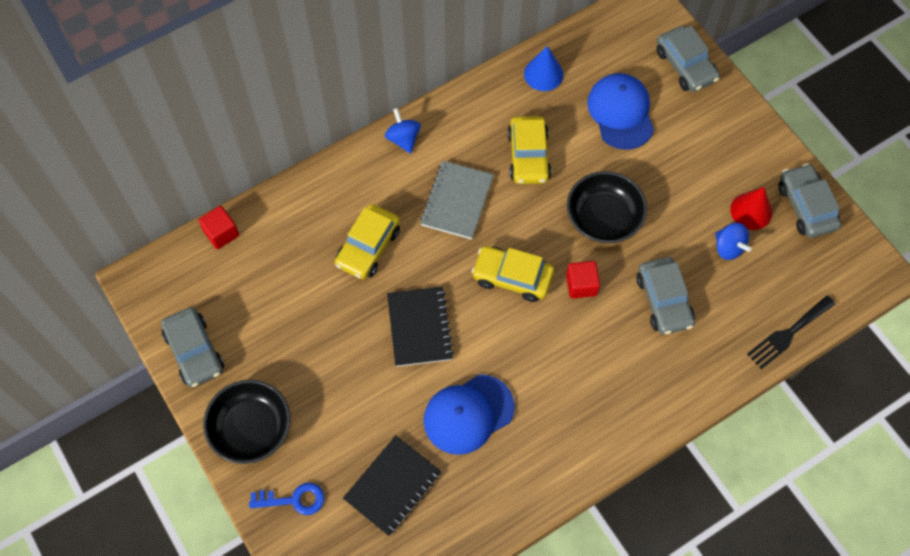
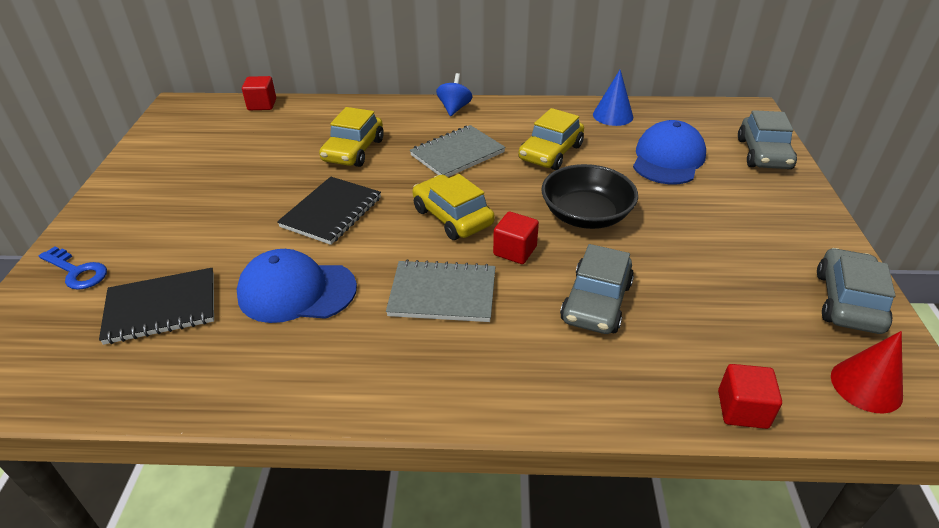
camera: 35 degrees right, 25 degrees down
grey car [161,307,224,388] -> none
black bowl [203,380,291,464] -> none
yellow car [335,204,400,279] -> yellow car turned 45 degrees counterclockwise [319,107,384,167]
blue spinning top [715,223,751,260] -> none
red cone [730,187,772,230] -> red cone moved to [831,331,903,413]
black fork [747,295,835,369] -> red cube [718,364,782,429]
none -> grey notebook [386,259,495,322]

